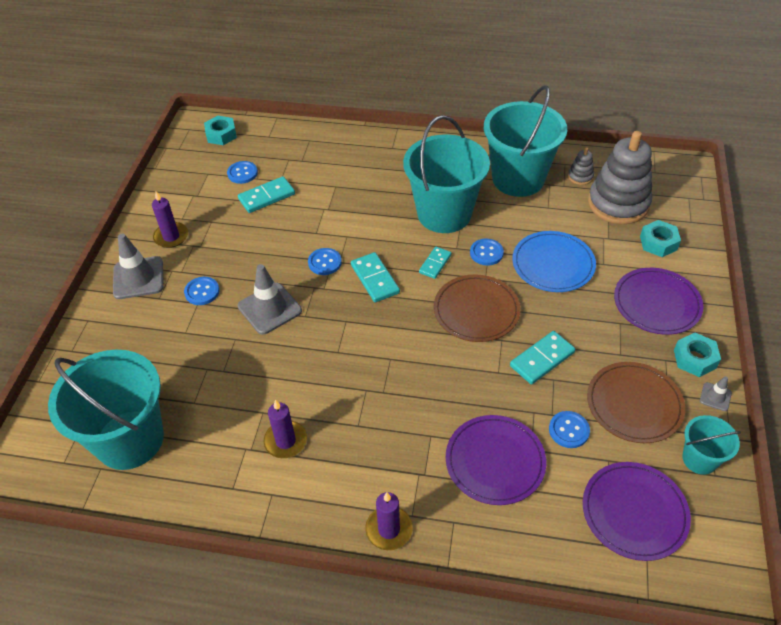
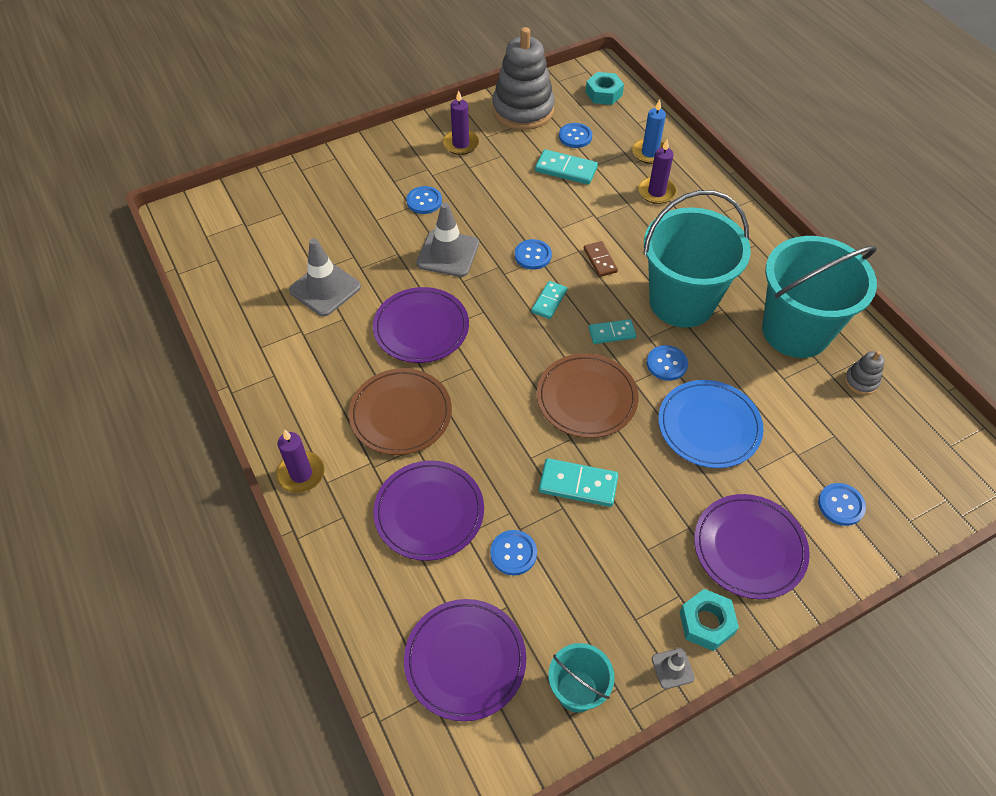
camera: 50 degrees right, 5 degrees up
turquoise bucket [48,350,164,470] -> none
grey traffic cone [113,234,164,299] -> grey traffic cone moved to [289,238,361,316]
purple candle [264,400,307,458] -> purple candle moved to [638,139,677,204]
turquoise domino [351,252,400,302] -> turquoise domino [531,281,567,319], size x0.66
brown plate [587,362,685,443] -> brown plate moved to [349,368,452,455]
grey stacking toy [588,131,652,224] -> grey stacking toy moved to [492,27,555,130]
turquoise nut [640,220,681,257] -> blue button [818,483,866,526]
none -> purple plate [373,287,469,363]
none -> brown domino [584,241,618,277]
none -> blue candle [632,99,666,164]

